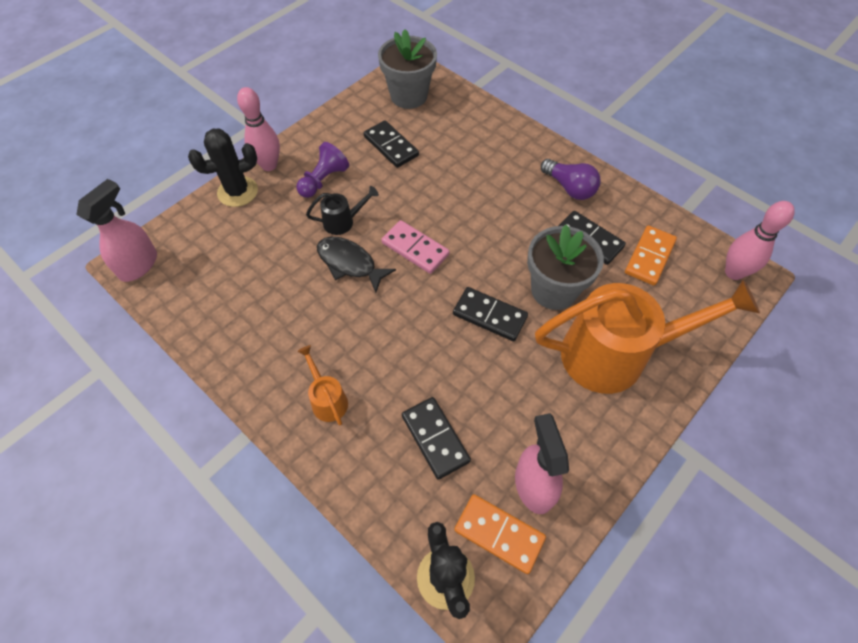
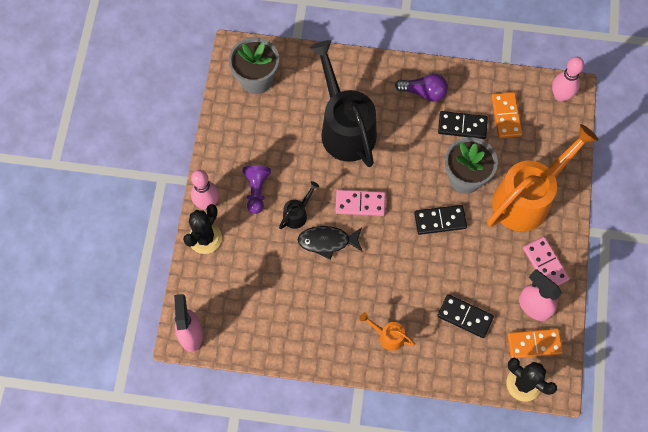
camera: 35 degrees left, 10 degrees up
black domino [364,121,419,168] -> none
none -> black watering can [310,40,377,167]
none -> pink domino [523,237,570,286]

